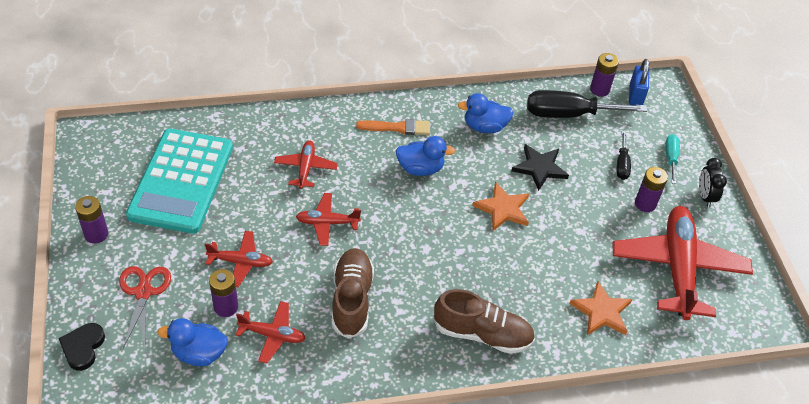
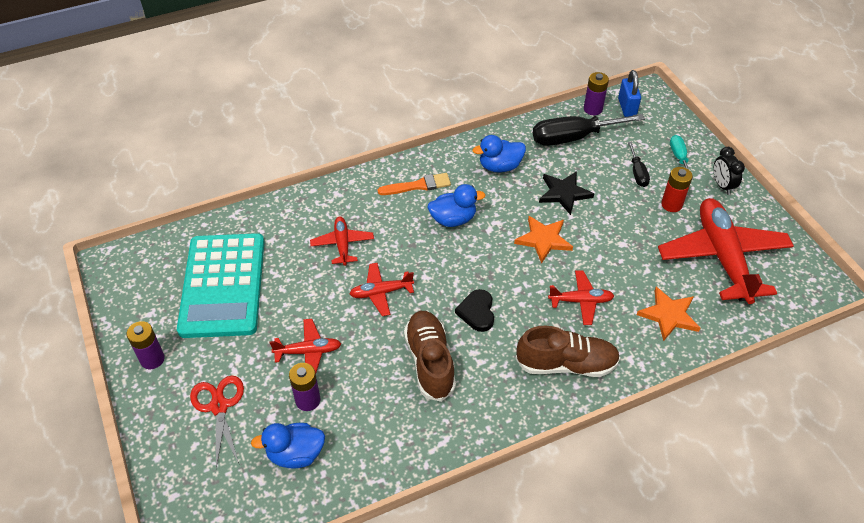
camera: 10 degrees left, 0 degrees up
black heart [58,323,105,371] -> black heart moved to [455,289,494,332]
red plane [236,301,306,364] -> red plane moved to [548,270,614,325]
purple battery [635,167,668,212] -> red battery [661,167,693,212]

